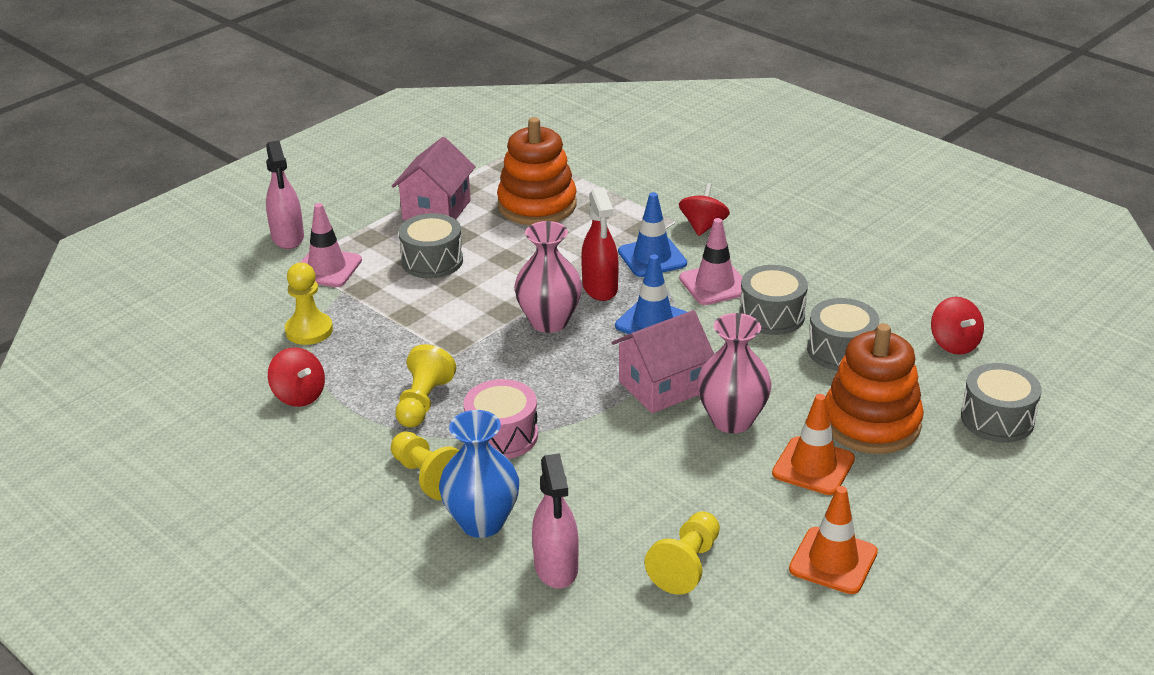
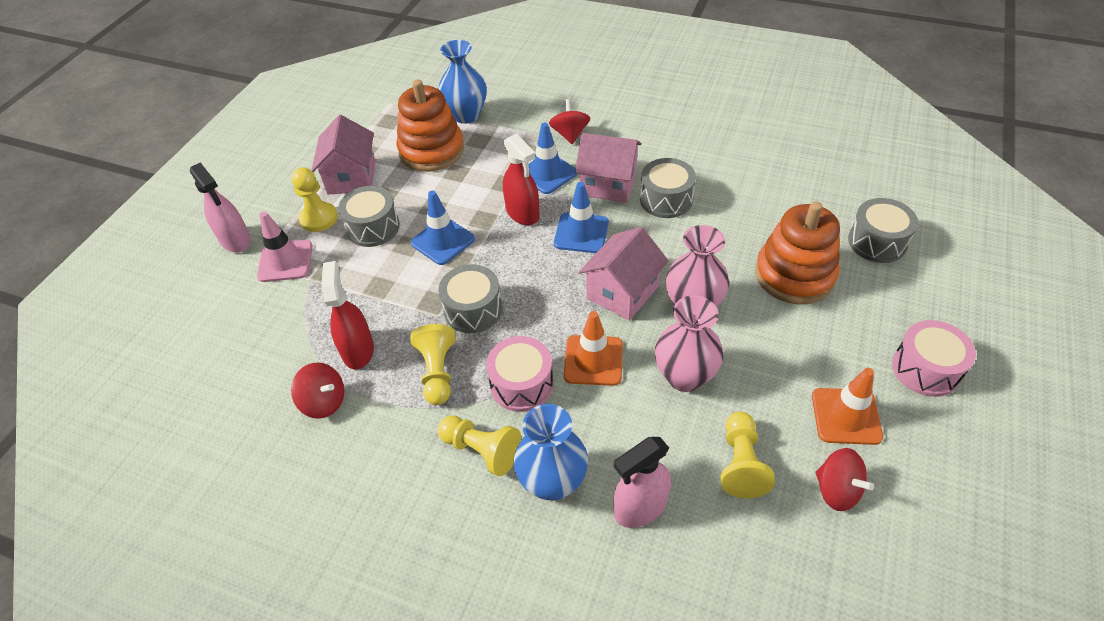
camera: 20 degrees left, 15 degrees up
yellow pawn [285,263,333,345] -> yellow pawn moved to [291,167,338,232]
pink vase [514,221,582,333] -> pink vase moved to [655,295,723,392]
pink spray bottle [532,453,579,588] -> pink spray bottle turned 90 degrees clockwise [613,437,671,528]
pink traffic cone [679,218,742,305] -> pink house [575,133,642,203]
orange traffic cone [772,394,855,495] -> orange traffic cone moved to [564,311,623,386]
grey drum [807,298,879,371] -> grey drum moved to [438,265,502,333]
red spinning top [931,297,984,355] -> red spinning top moved to [815,448,874,511]
none -> red spray bottle [321,261,374,369]
none -> blue traffic cone [411,191,475,265]
none -> blue vase [439,40,487,124]
none -> pink drum [892,320,976,397]

